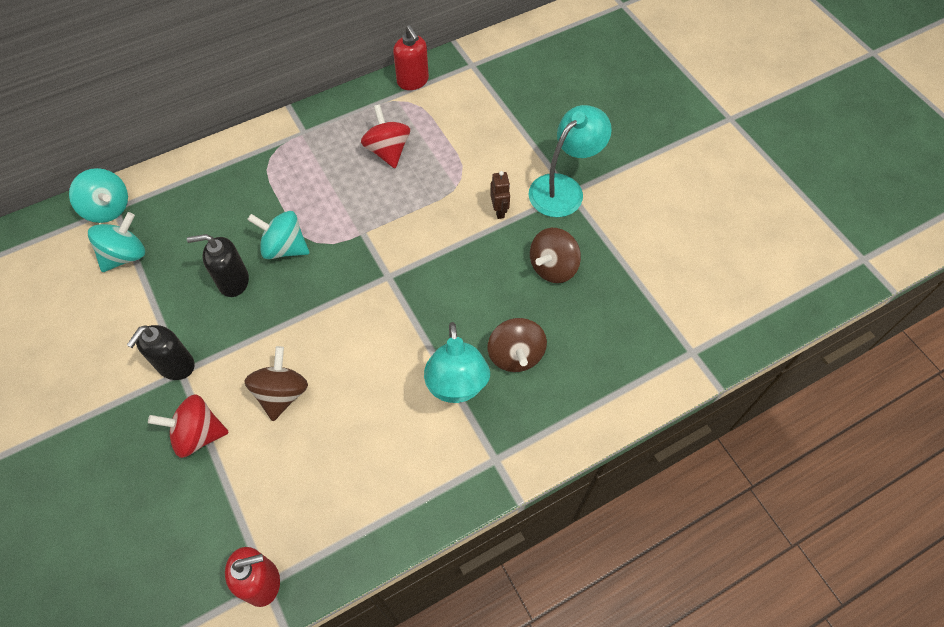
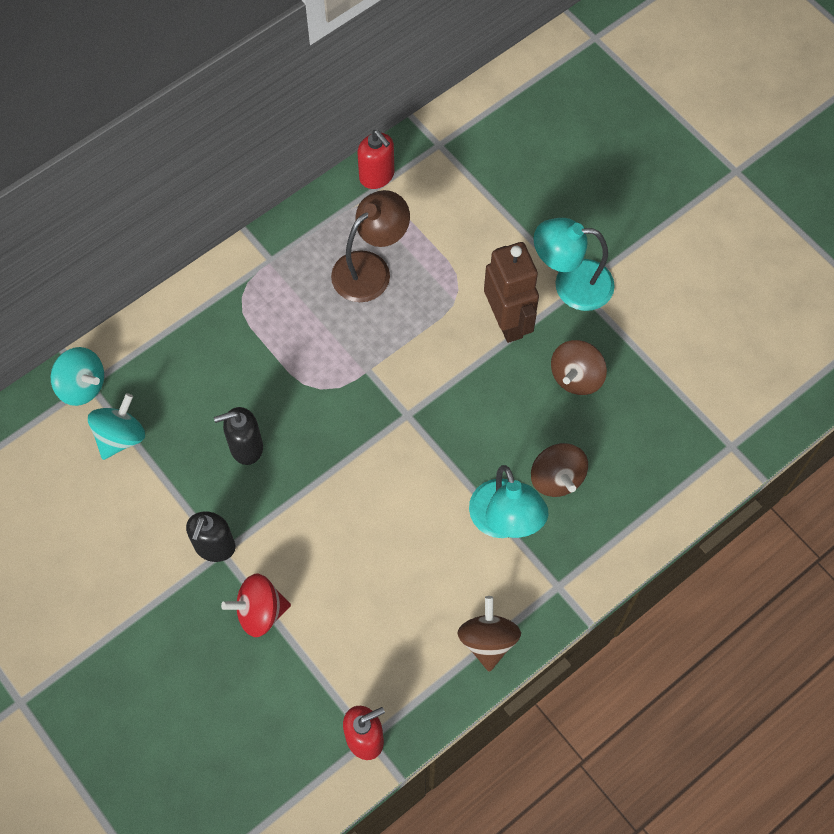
camera: 10 degrees left, 5 degrees up
brown spinning top [244,346,308,421] -> brown spinning top moved to [457,596,521,672]
turquoise spinning top [247,211,309,259] -> none
red spinning top [361,105,410,168] -> brown lamp [331,190,410,302]
brown robot [490,171,510,219] -> brown robot [484,242,539,343], size x2.19
turquoise lamp [529,105,612,217] -> turquoise lamp turned 120 degrees counterclockwise [534,218,615,311]

